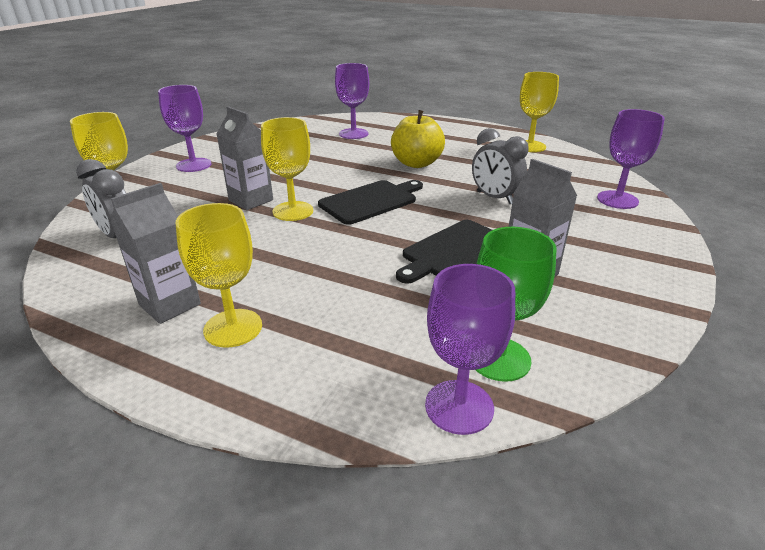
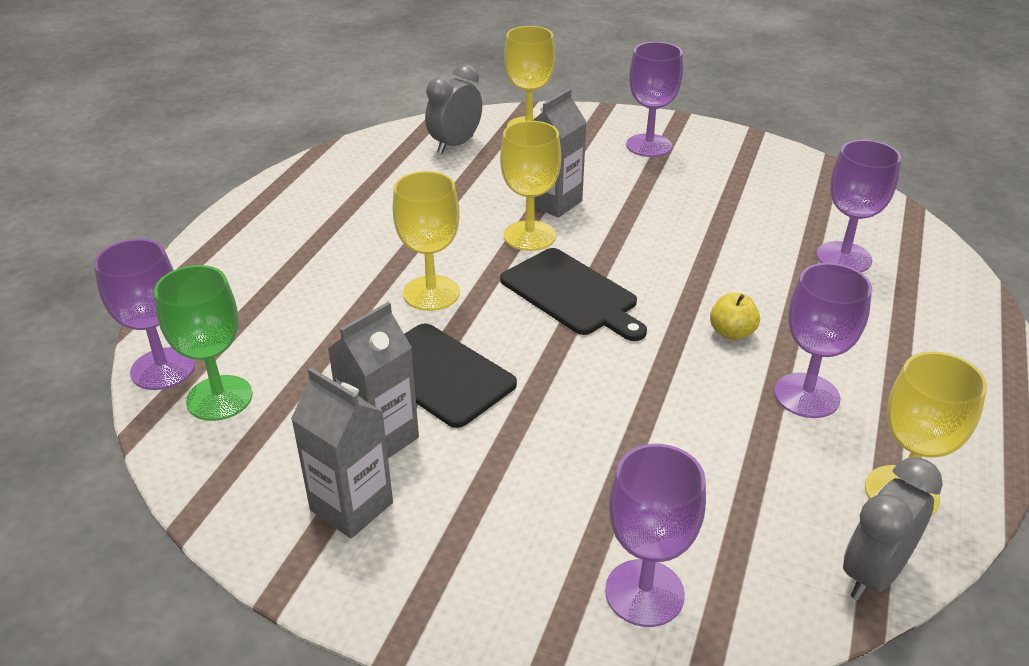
camera: 85 degrees right, 5 degrees up
grey carton [111,183,201,324] -> grey carton moved to [291,368,393,538]
yellow goblet [176,203,262,348] -> yellow goblet moved to [393,171,460,311]
yellow apple [391,110,445,168] -> yellow apple [710,293,760,340], size x0.52
grey clock [472,128,529,204] -> grey clock moved to [843,457,943,601]
none -> purple goblet [774,263,872,418]

